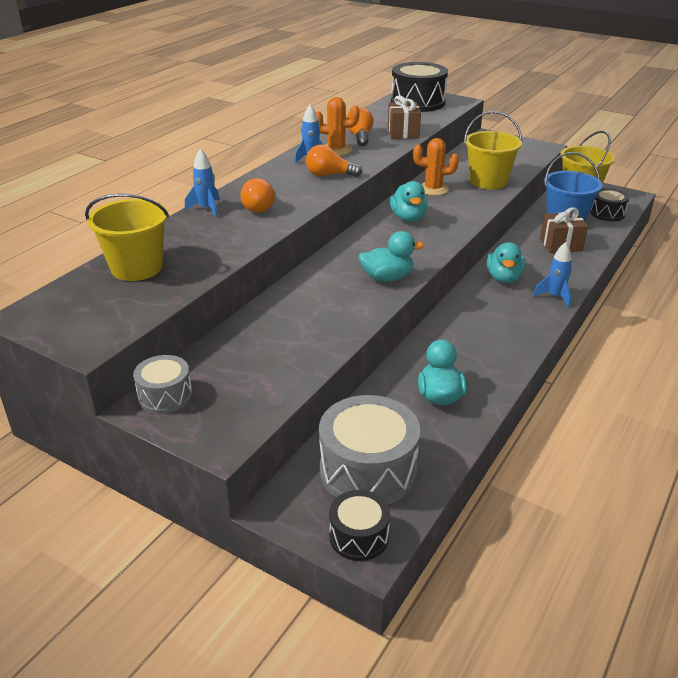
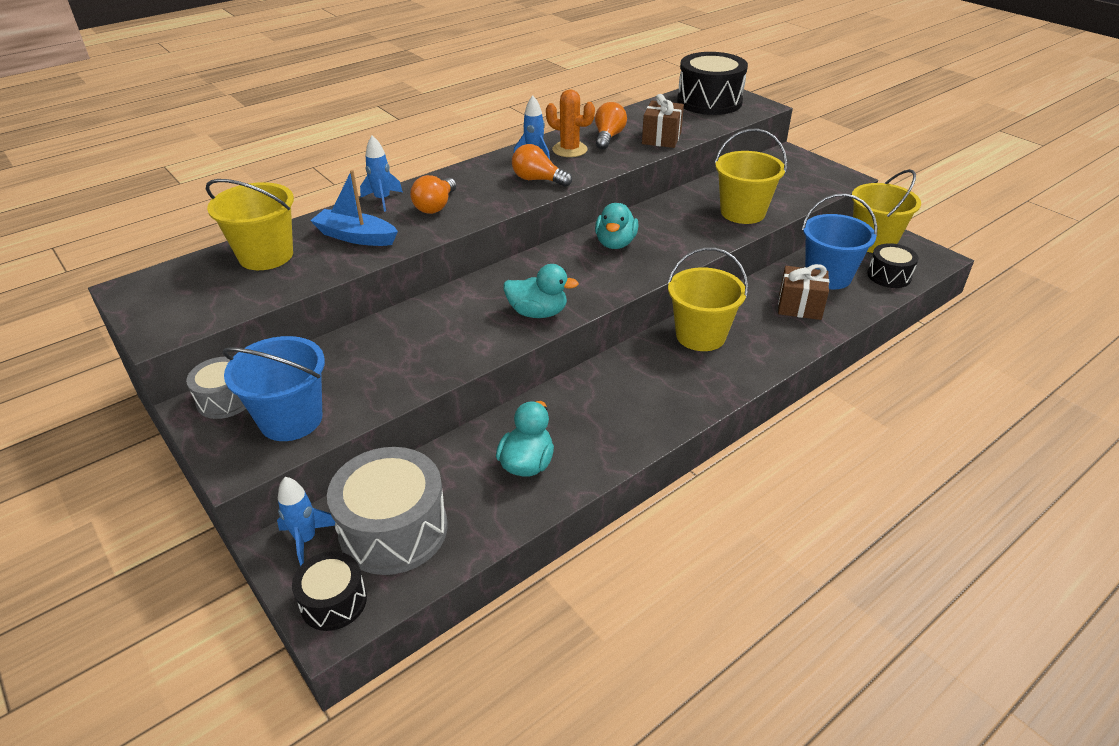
camera: 20 degrees right, 5 degrees up
orange cactus [413,138,459,196] -> none
turquoise duck [487,242,526,283] -> yellow bucket [667,247,748,351]
blue rocket [533,242,572,308] -> blue rocket moved to [277,477,335,566]
none -> blue bucket [222,336,325,441]
none -> blue boat [310,170,398,246]

